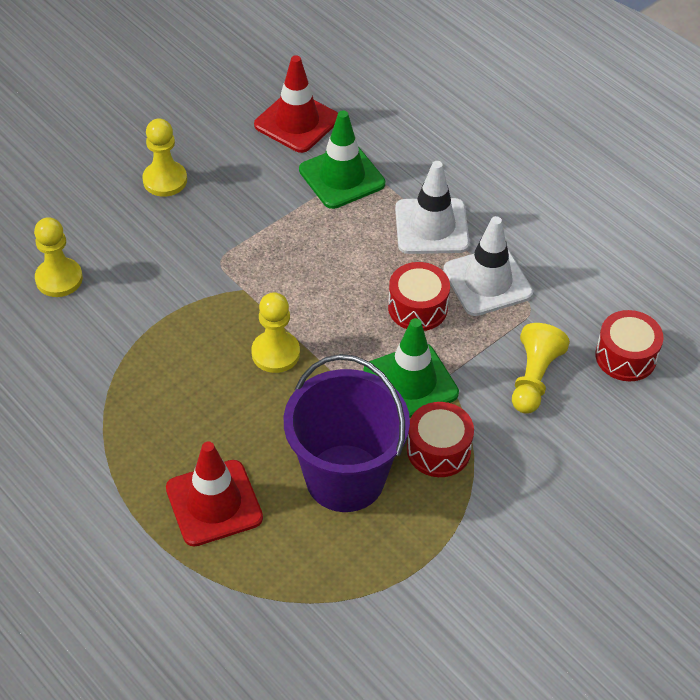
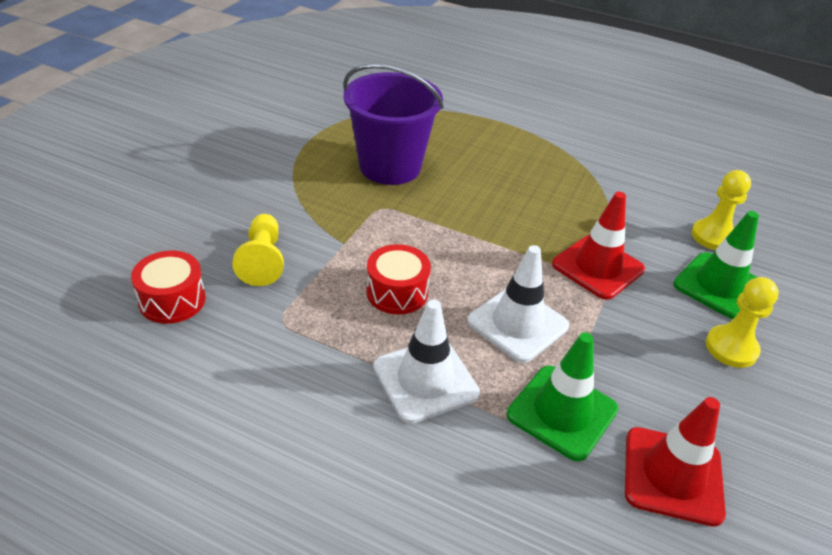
camera: 155 degrees right, 10 degrees down
red traffic cone [166,442,263,546] -> red traffic cone moved to [552,192,645,300]
yellow pawn [251,292,300,373] -> none
green traffic cone [363,318,459,418] -> green traffic cone moved to [673,211,759,319]
red drum [407,402,474,477] -> none
white traffic cone [443,216,533,316] -> white traffic cone moved to [467,245,569,363]

